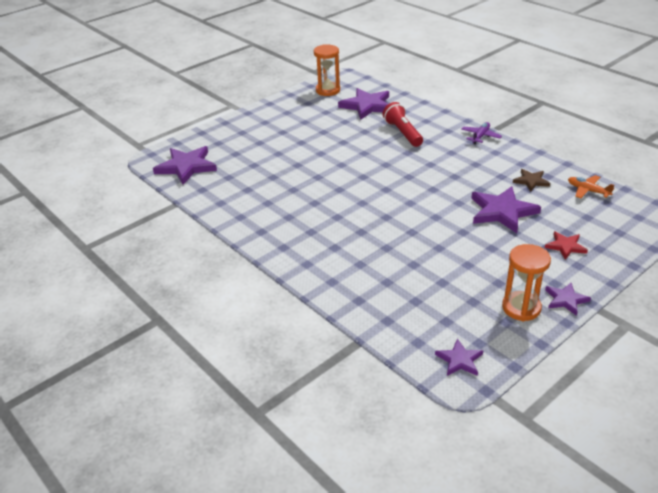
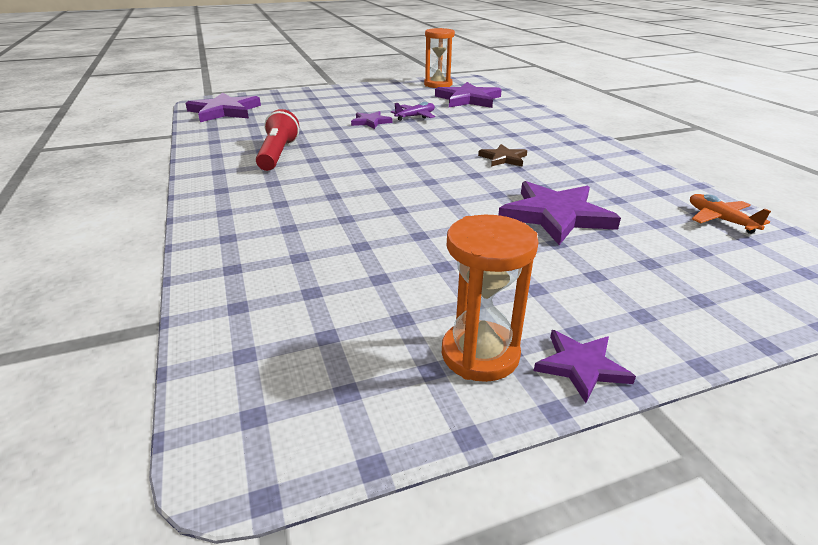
camera: 20 degrees right, 5 degrees down
red flashlight [383,102,423,147] -> red flashlight moved to [256,109,299,171]
purple star [435,338,483,376] -> purple star moved to [351,111,393,129]
purple plane [461,122,502,144] -> purple plane moved to [391,102,435,121]
brown star [513,169,550,192] -> brown star moved to [478,144,527,167]
red star [545,231,588,260] -> none

